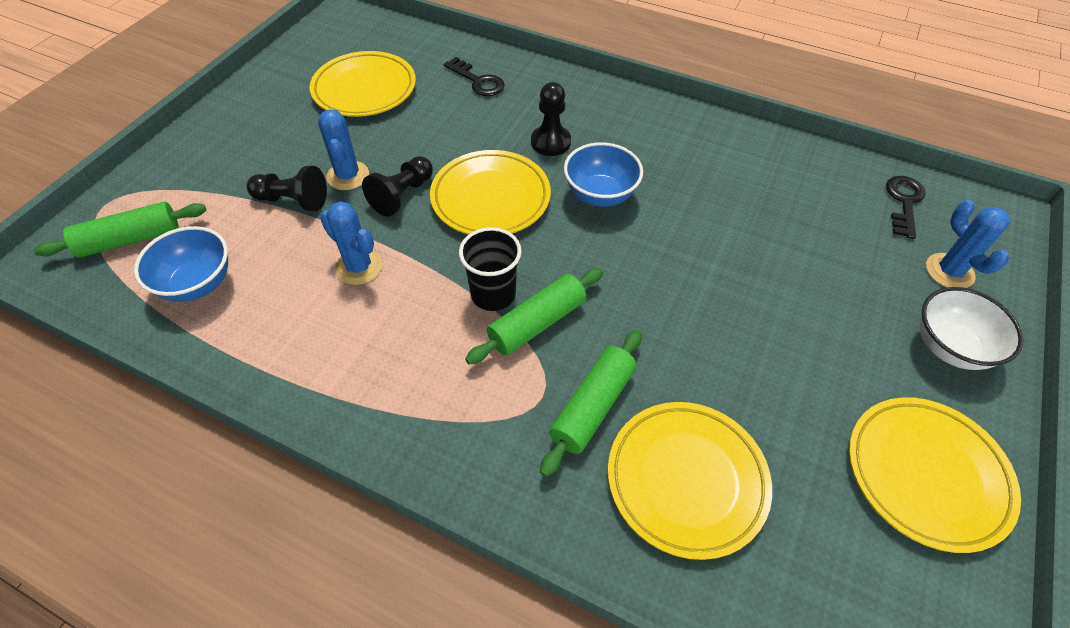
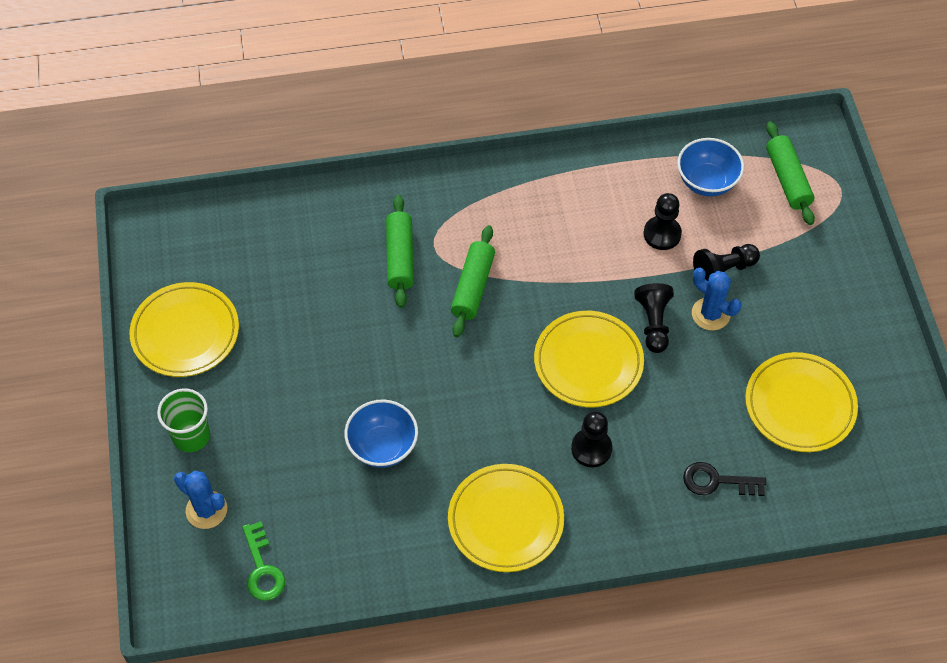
camera: 145 degrees right, 5 degrees up
green rolling pin [34,202,206,258] -> green rolling pin turned 45 degrees counterclockwise [766,121,815,225]
blue cactus [320,201,382,285] -> none
black cup [459,227,522,311] -> none
blue bowl [564,142,643,207] -> blue bowl moved to [344,400,418,468]
yellow plate [608,402,772,560] -> yellow plate moved to [448,464,564,572]
black key [886,176,926,239] -> green key [242,521,285,601]
white bowl [919,287,1023,370] -> green cup [157,388,210,452]
none -> black pawn [644,193,682,250]

